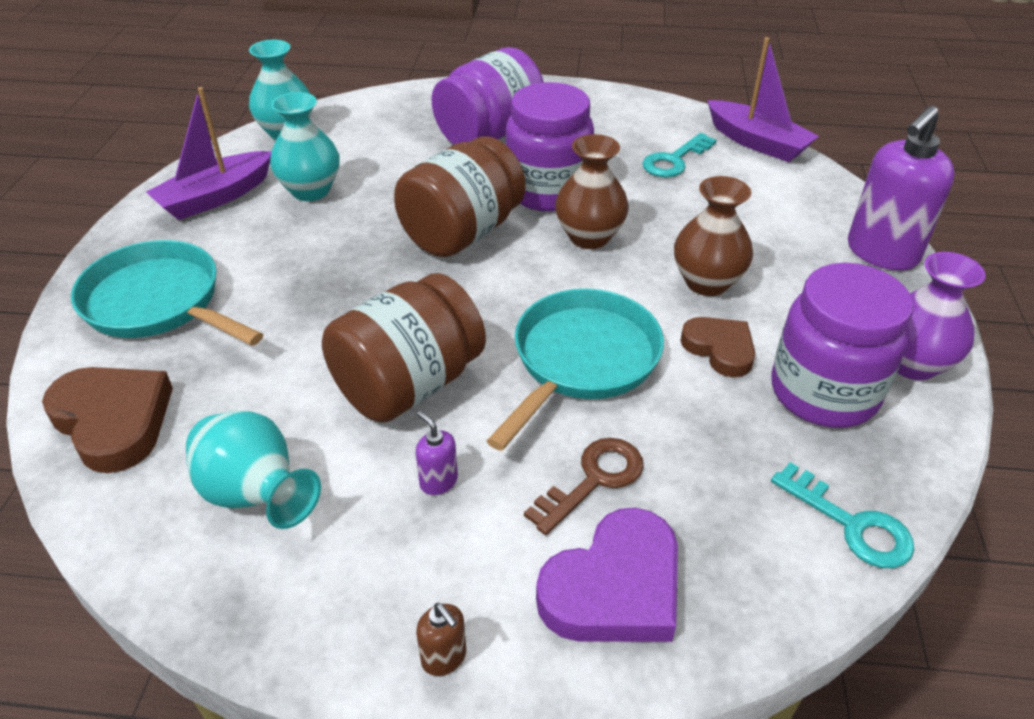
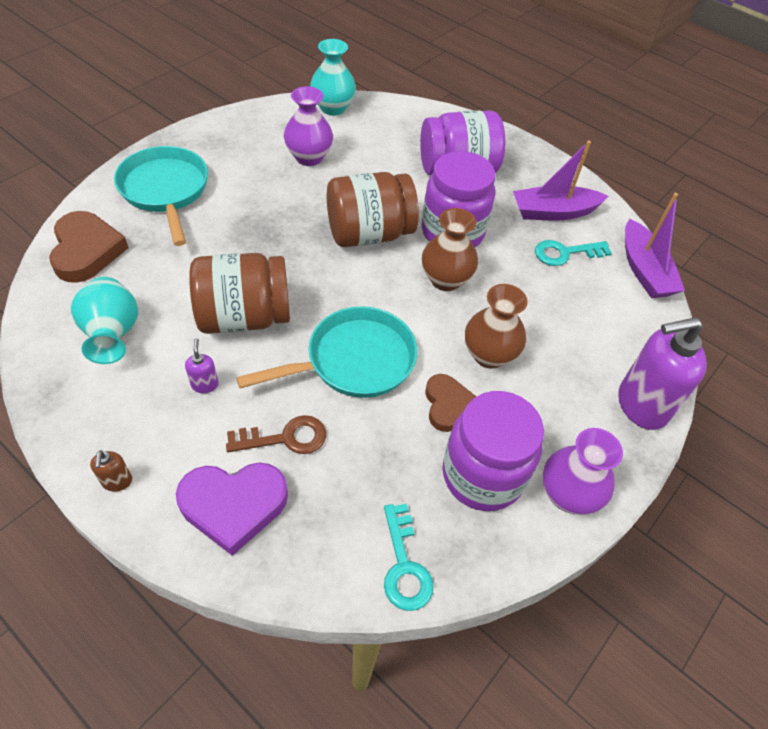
camera: 30 degrees right, 10 degrees up
purple boat [146,87,271,220] -> purple boat moved to [513,141,609,221]
turquoise vase [270,92,340,201] -> purple vase [284,86,333,166]

